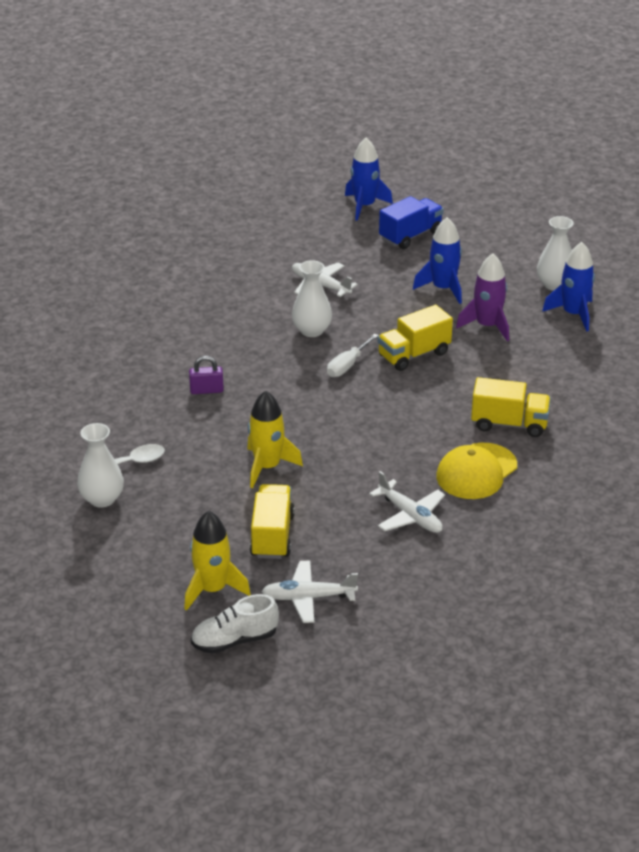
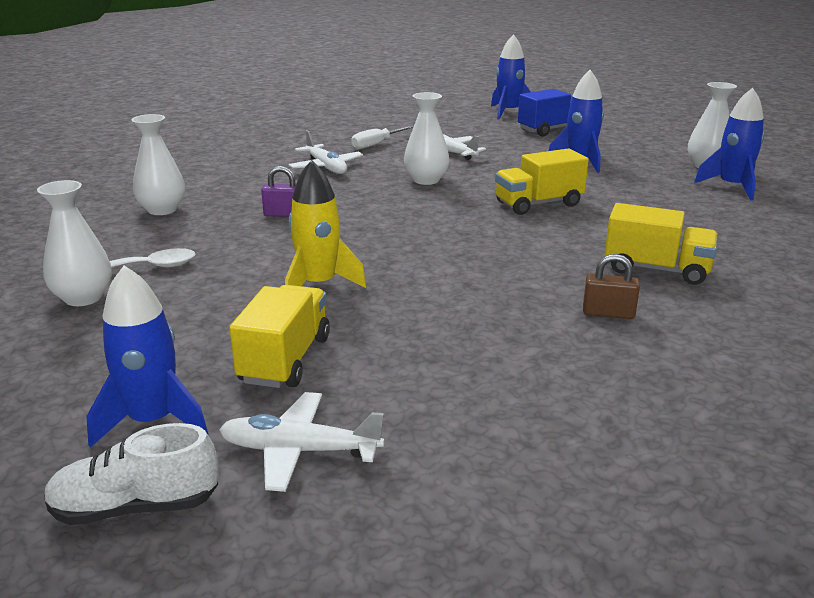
camera: 10 degrees right, 10 degrees down
yellow rocket [184,511,251,611] -> blue rocket [86,265,209,448]
white screwdriver [327,333,379,377] -> white screwdriver moved to [351,126,413,149]
white plane [369,471,445,533] -> white plane moved to [289,130,363,174]
yellow cap [436,443,517,499] -> brown padlock [583,254,640,319]
purple rocket [456,253,509,341] -> none
none -> white vase [132,114,185,215]

